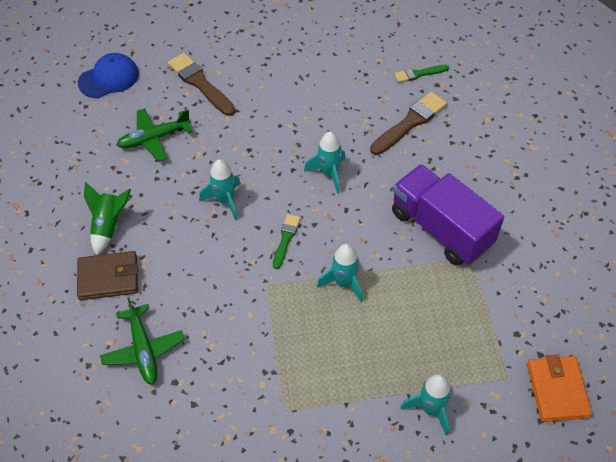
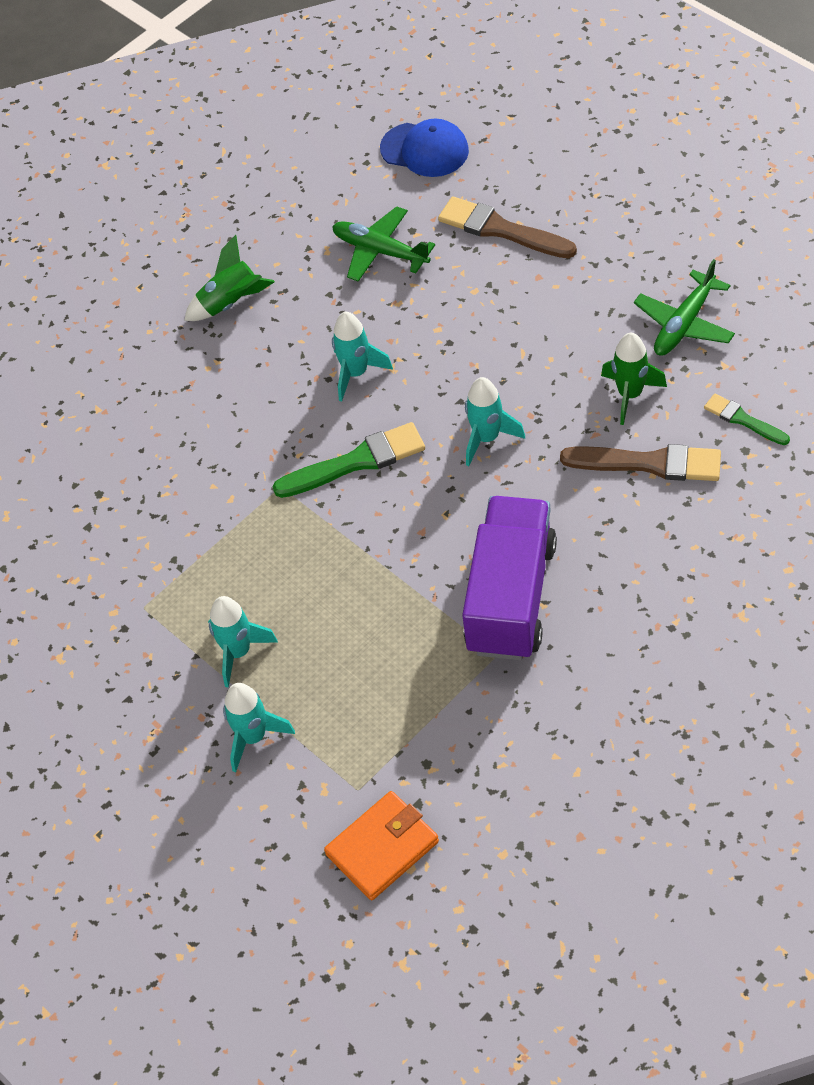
camera: 60 degrees right, 0 degrees up
brown wallet [77,251,138,300] -> none
green plane [100,297,185,385] -> green plane moved to [634,259,735,356]
brown brush [168,53,235,116] -> brown brush turned 75 degrees counterclockwise [438,196,577,258]
green brush [273,214,300,269] -> green brush [273,422,425,498], size x1.71
turquoise rocket [317,244,363,303] -> turquoise rocket moved to [208,596,278,688]
none -> green rocket [601,333,667,425]

